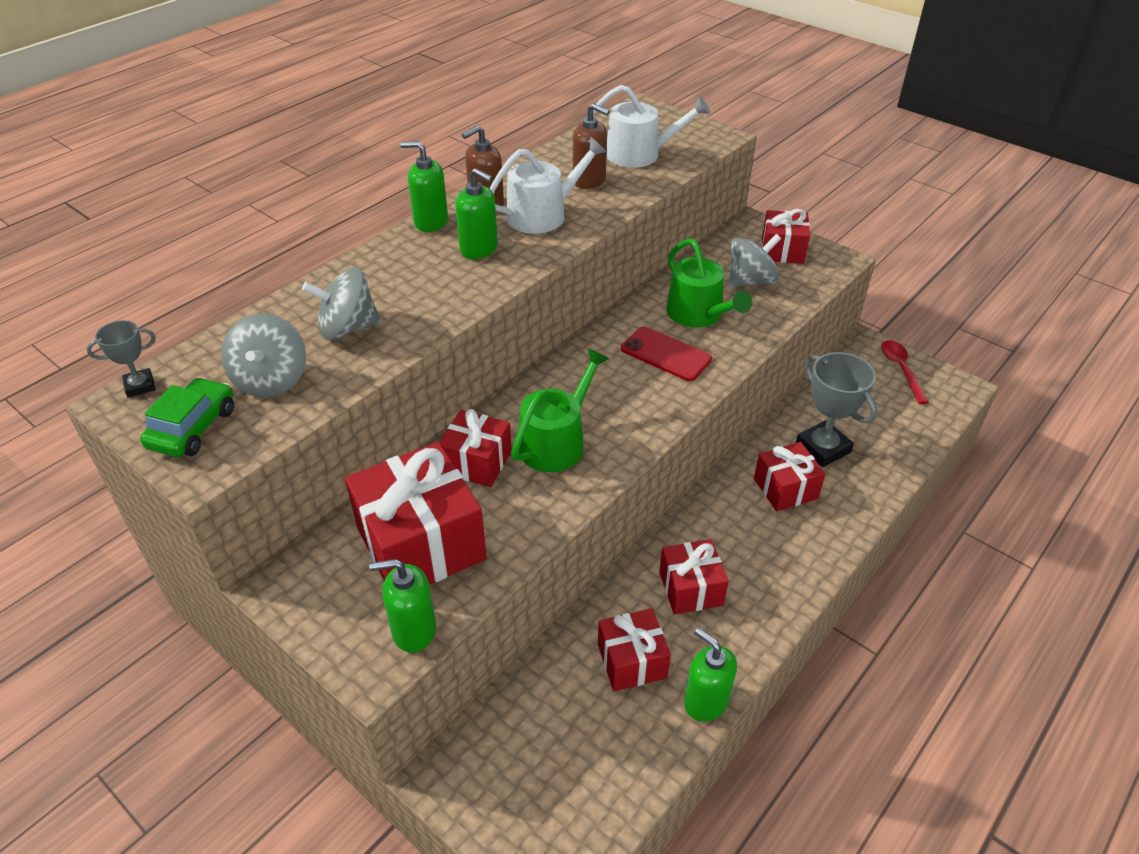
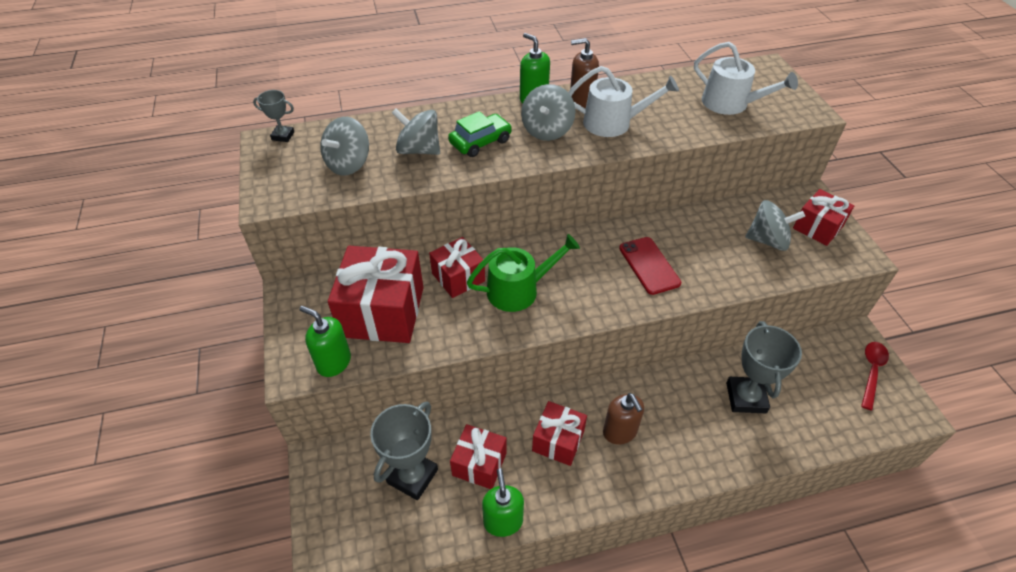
camera: 35 degrees right, 5 degrees up
green car [140,377,234,457] -> green car moved to [448,111,512,157]
green soap dispenser [455,168,498,259] -> grey spinning top [521,84,576,141]
brown soap dispenser [573,103,610,189] -> brown soap dispenser moved to [603,393,644,445]
green watering can [666,239,752,327] -> none
red gift [754,442,825,511] -> none
none -> grey trophy [370,401,438,500]

